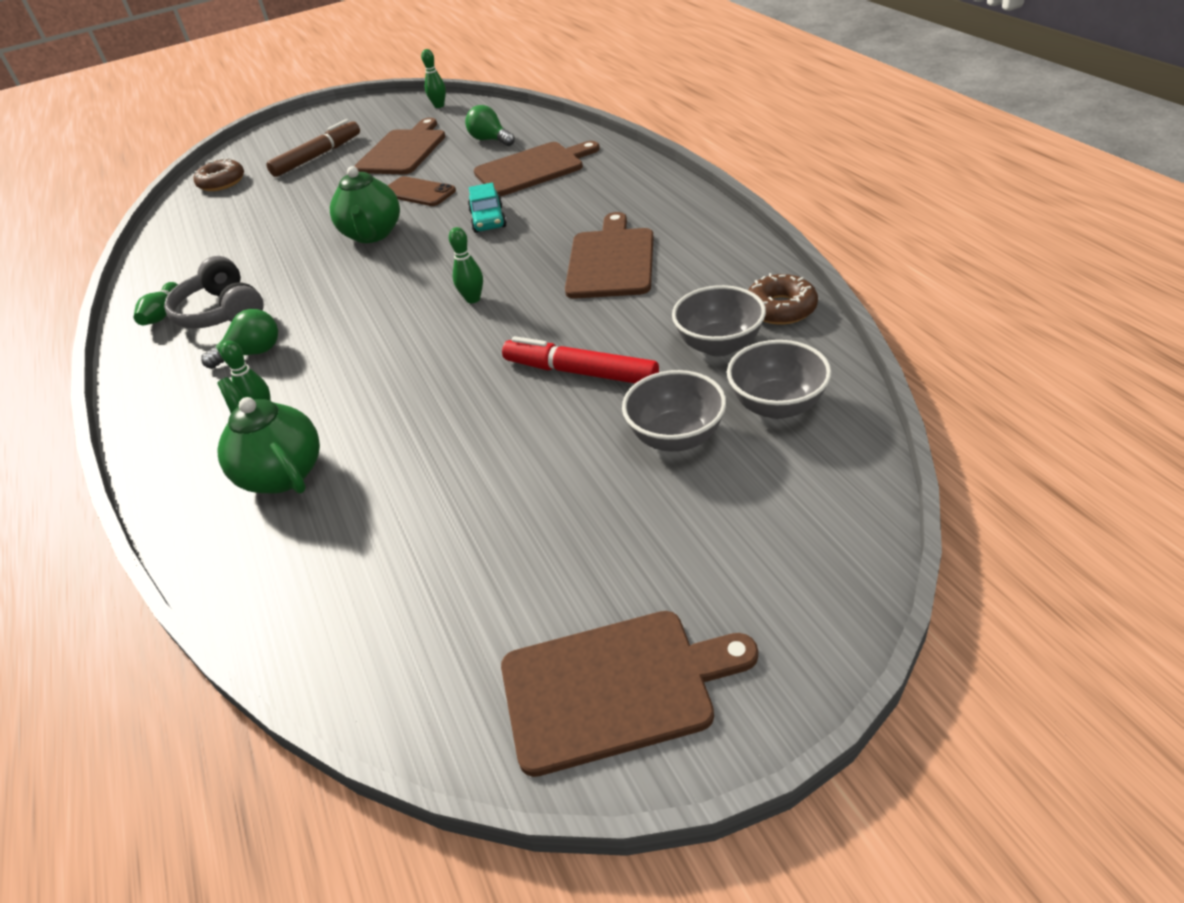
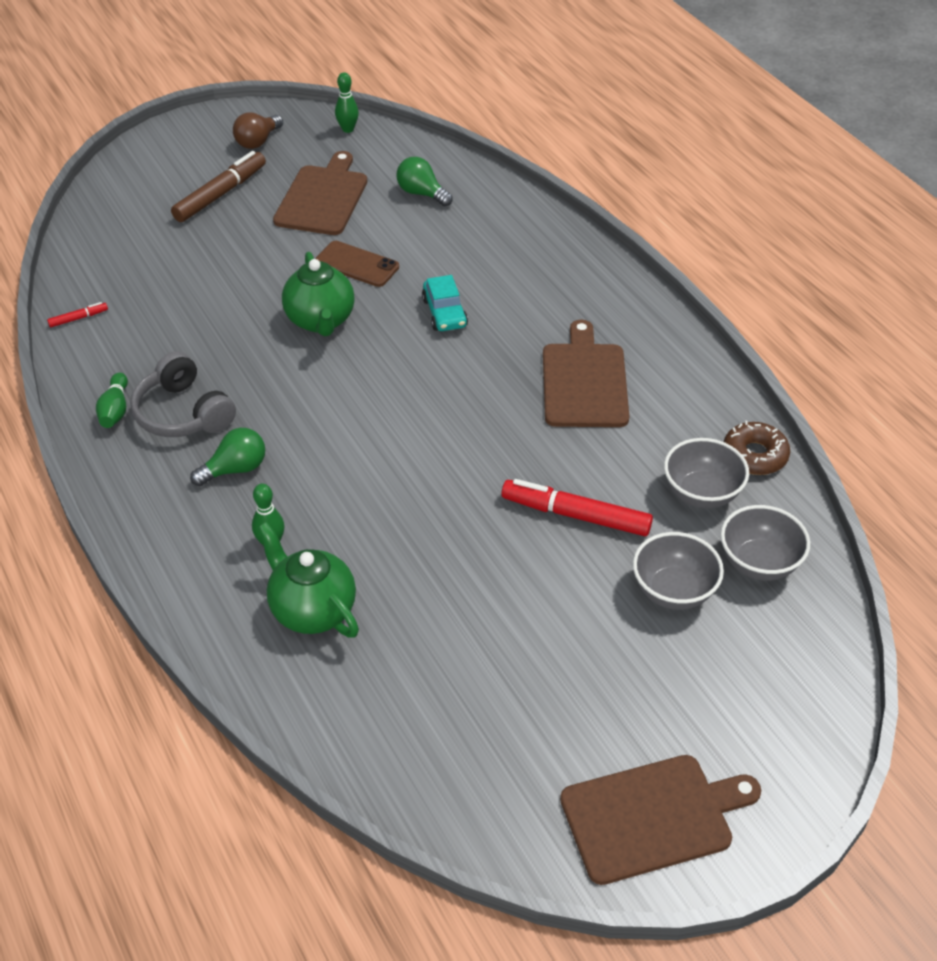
camera: 10 degrees left, 5 degrees up
brown donut [194,158,244,191] -> none
green bowling pin [449,227,483,303] -> none
brown cutting board [474,141,600,196] -> none
none -> red marker [47,302,108,327]
none -> brown light bulb [233,113,283,149]

